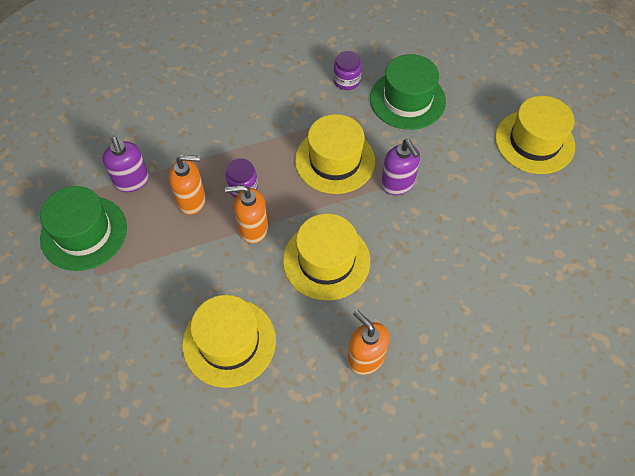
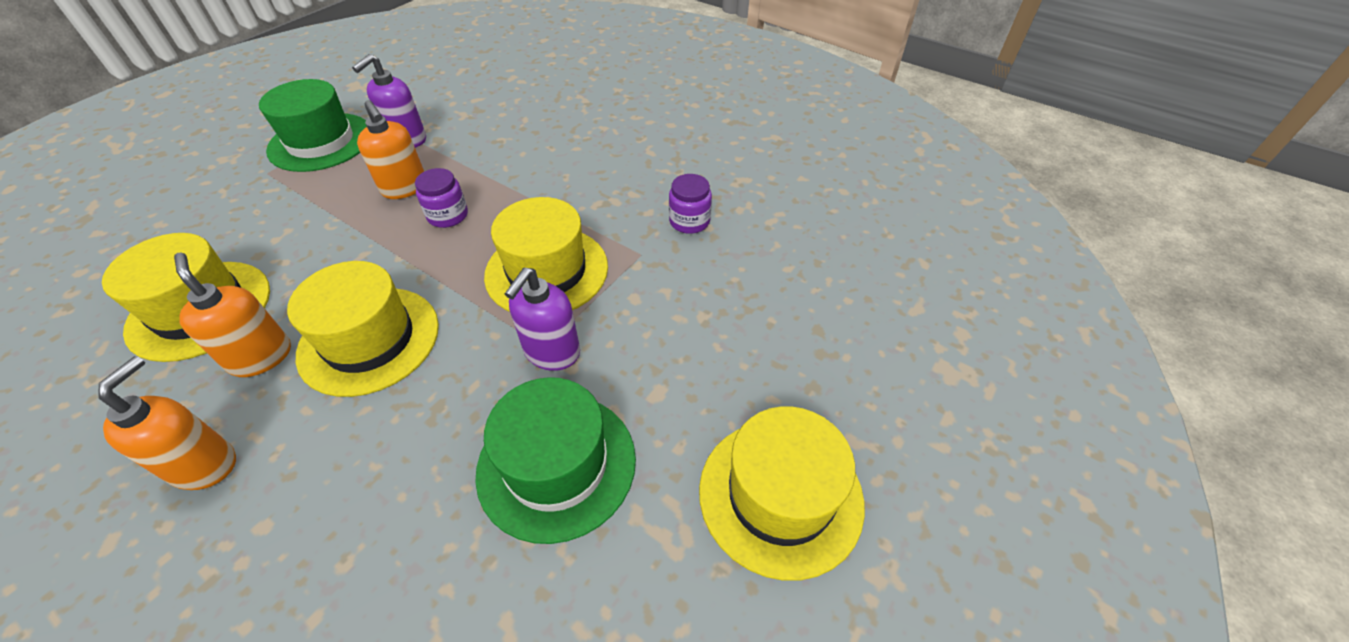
camera: 55 degrees right, 10 degrees down
orange soap dispenser [225,185,268,244] -> orange soap dispenser moved to [174,253,291,377]
green hat [370,54,446,130] -> green hat moved to [475,377,636,544]

